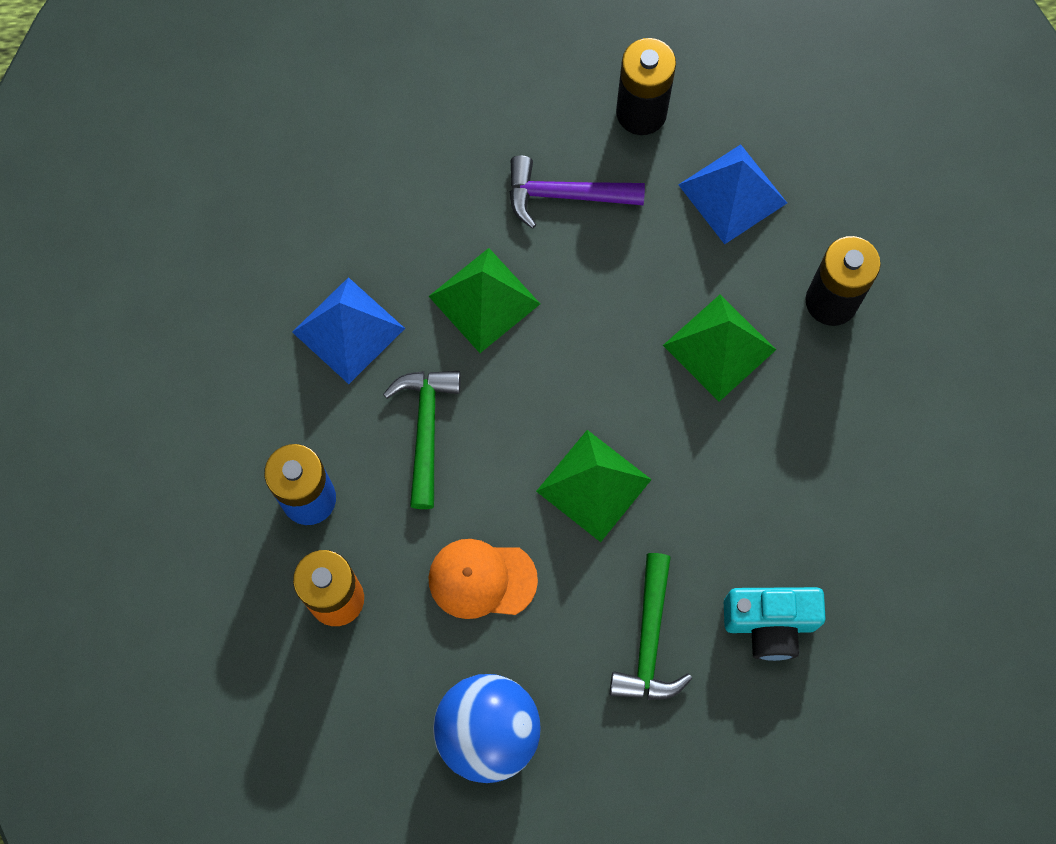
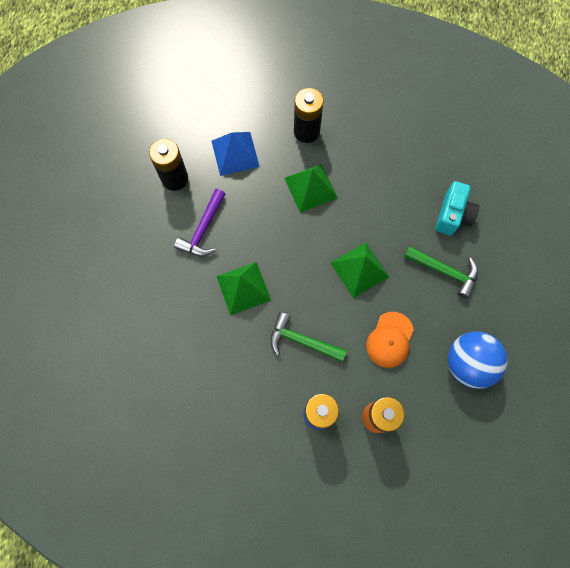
camera: 70 degrees left, 0 degrees up
blue pyramid [292,277,405,384] -> none

